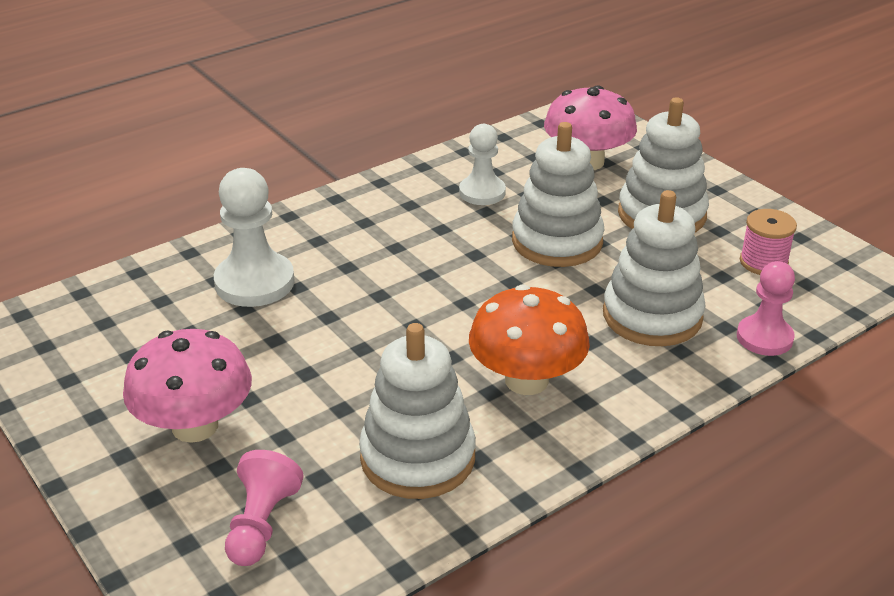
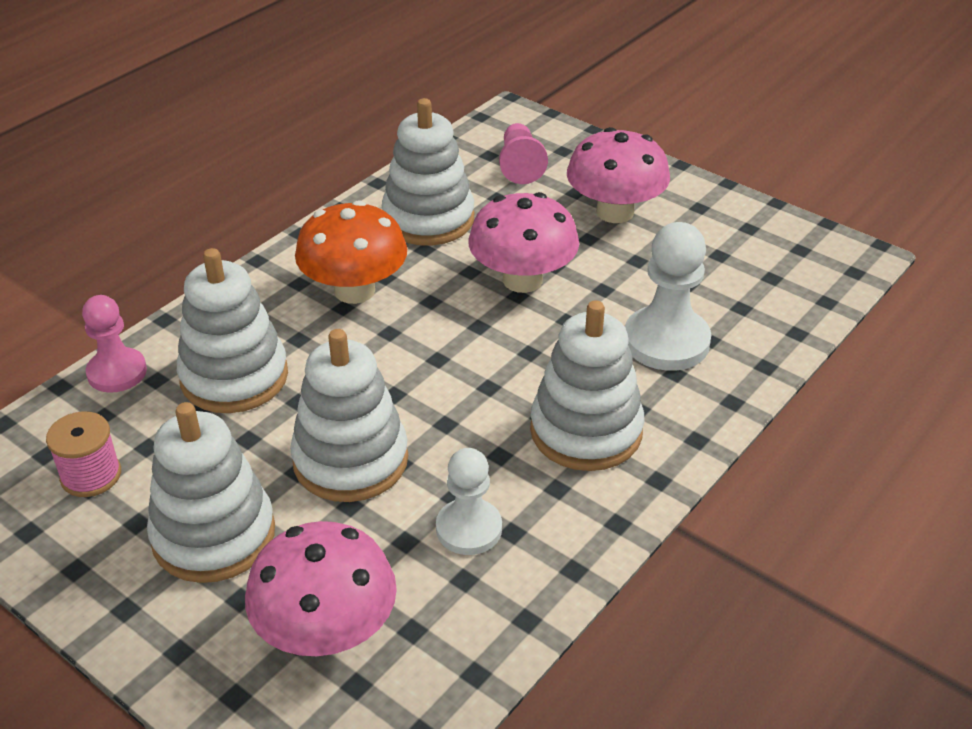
camera: 165 degrees right, 5 degrees up
none -> pink mushroom [468,192,579,293]
none -> white stacking toy [530,300,645,471]

